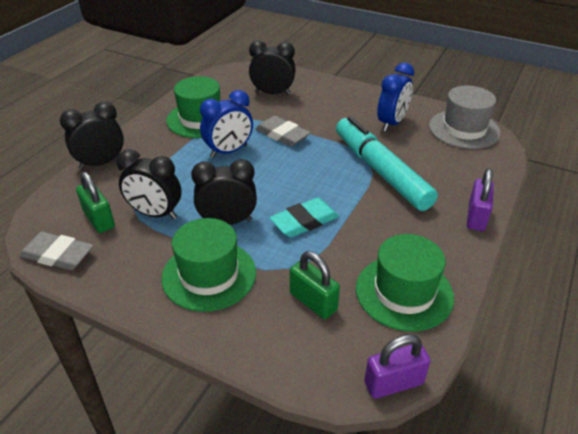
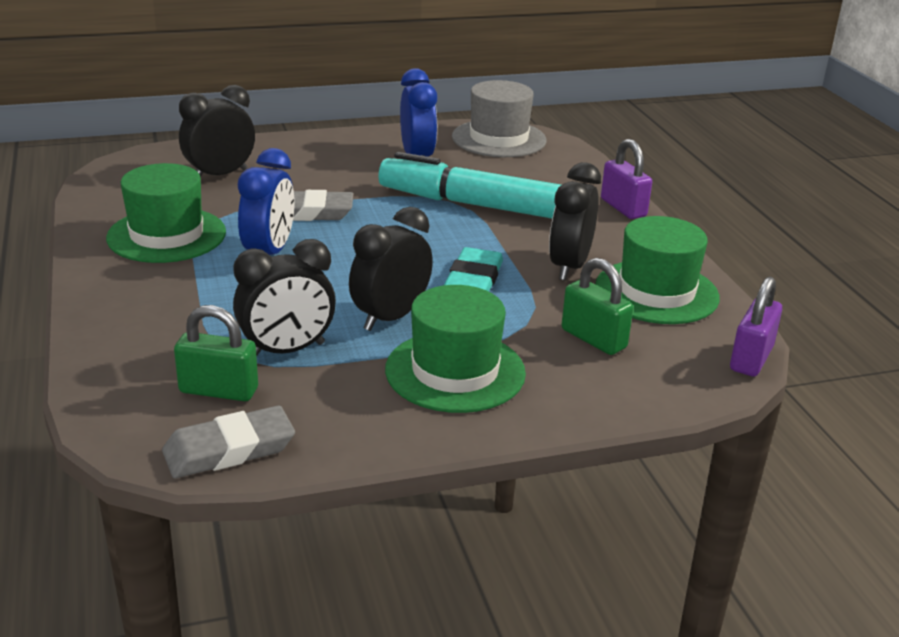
camera: 45 degrees left, 10 degrees down
black clock [60,102,124,169] -> black clock moved to [549,162,601,280]
green padlock [290,251,340,319] -> green padlock turned 45 degrees clockwise [561,258,633,355]

